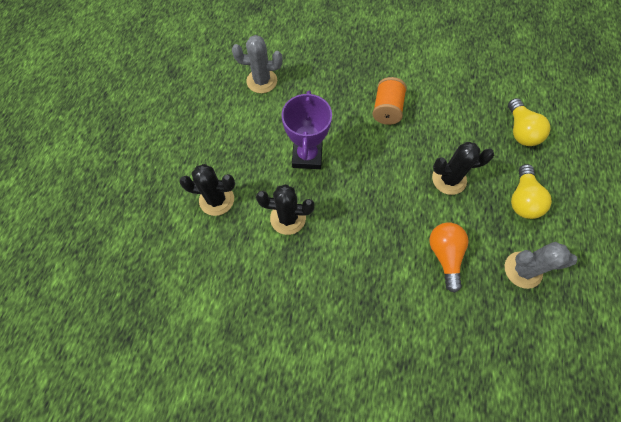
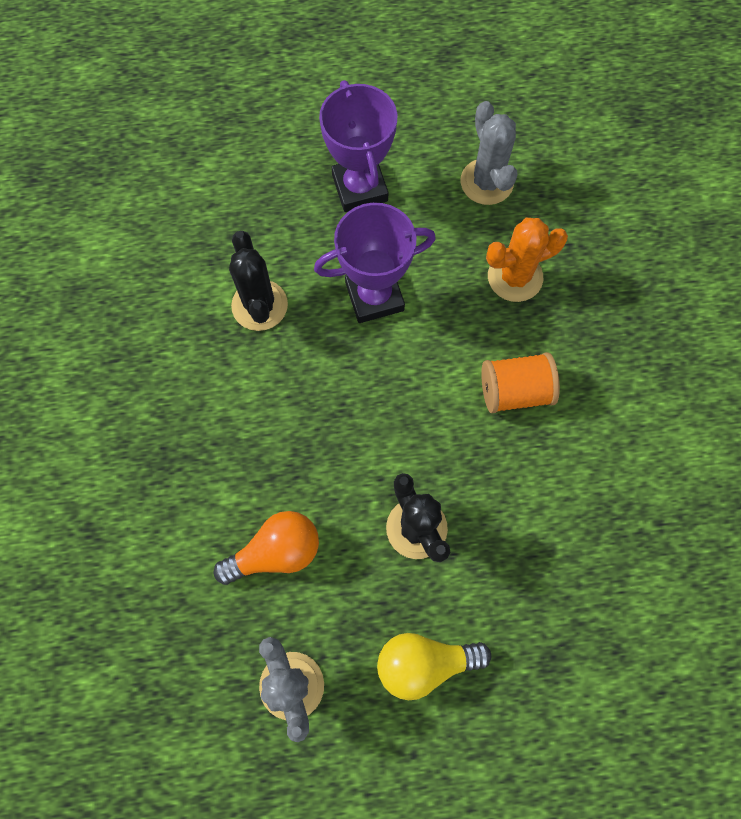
camera: 70 degrees right, 5 degrees up
black cactus [179,164,235,216] -> none
yellow light bulb [508,98,551,146] -> none
none -> purple trophy [319,80,397,212]
none -> orange cactus [486,218,568,302]

